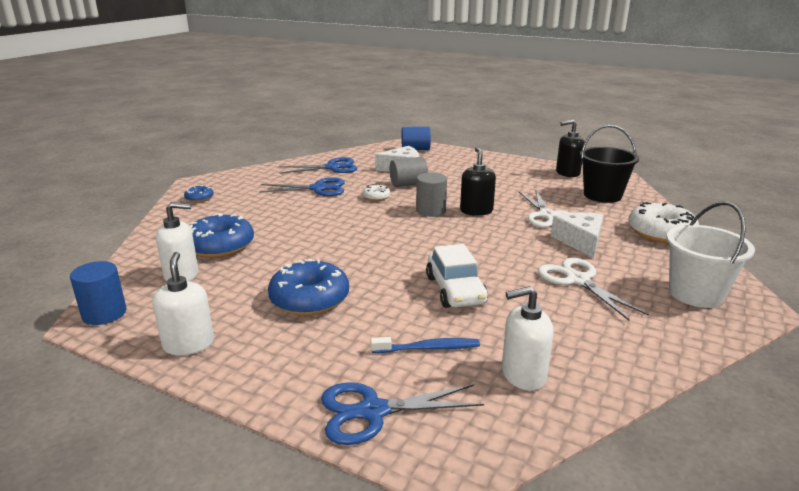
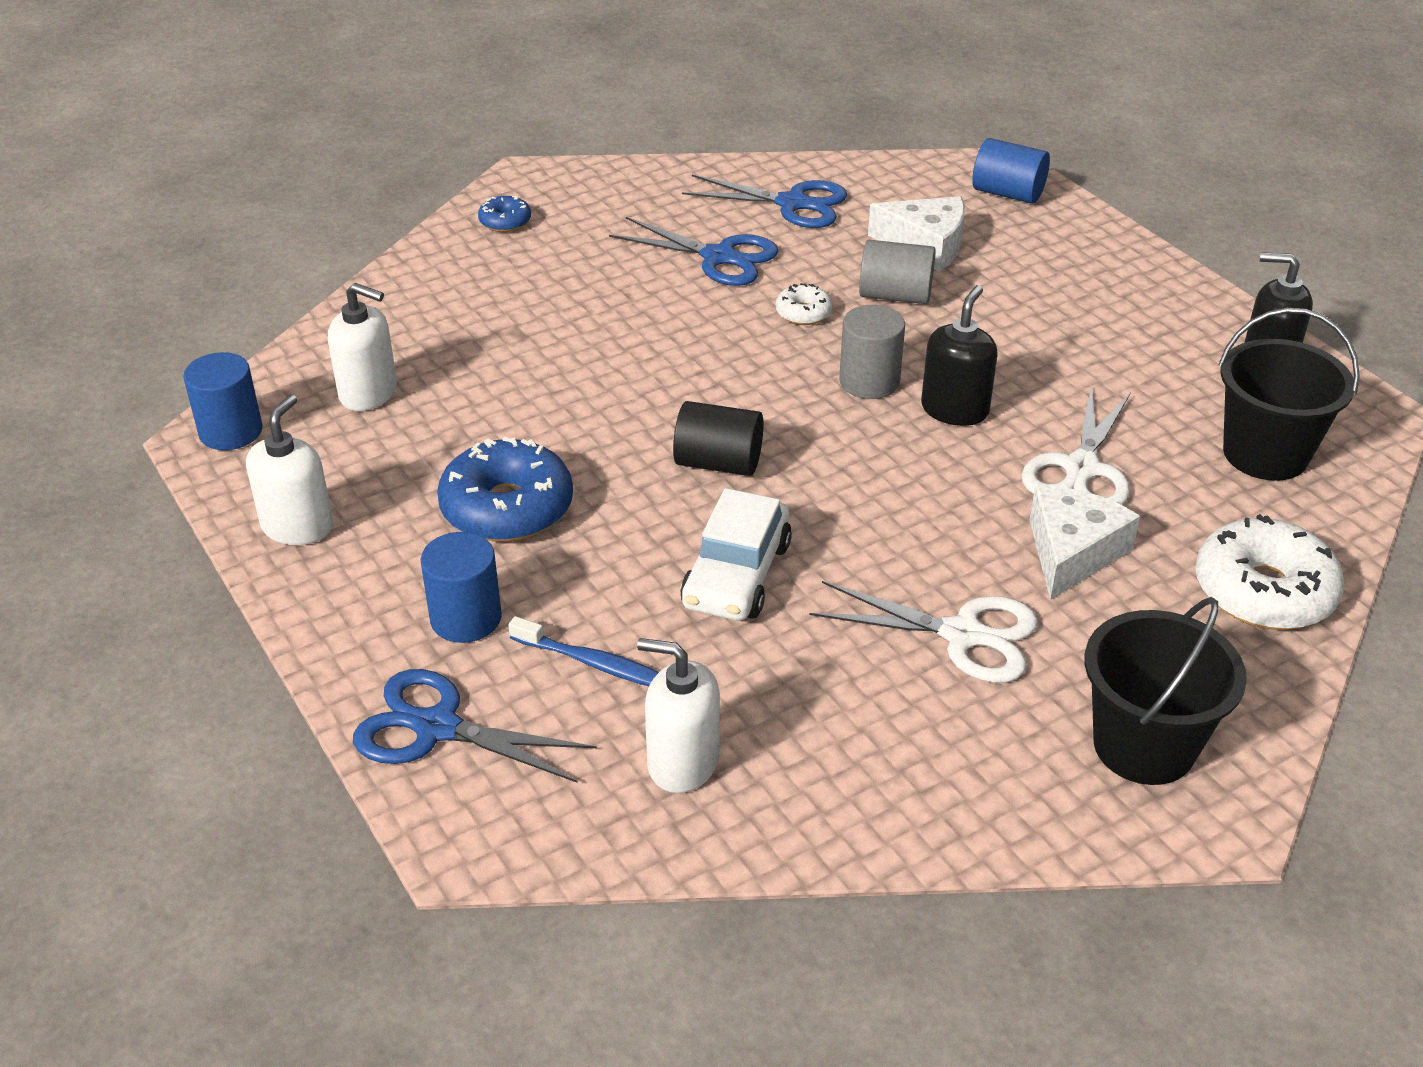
camera: 30 degrees right, 15 degrees up
blue donut [189,213,254,258] -> none
white scissors [538,258,649,320] -> white scissors turned 105 degrees clockwise [809,581,1038,683]
white bucket [667,202,755,308] -> black bucket [1085,597,1247,785]
none -> blue cylinder [420,532,502,643]
none -> black cylinder [673,401,764,476]

